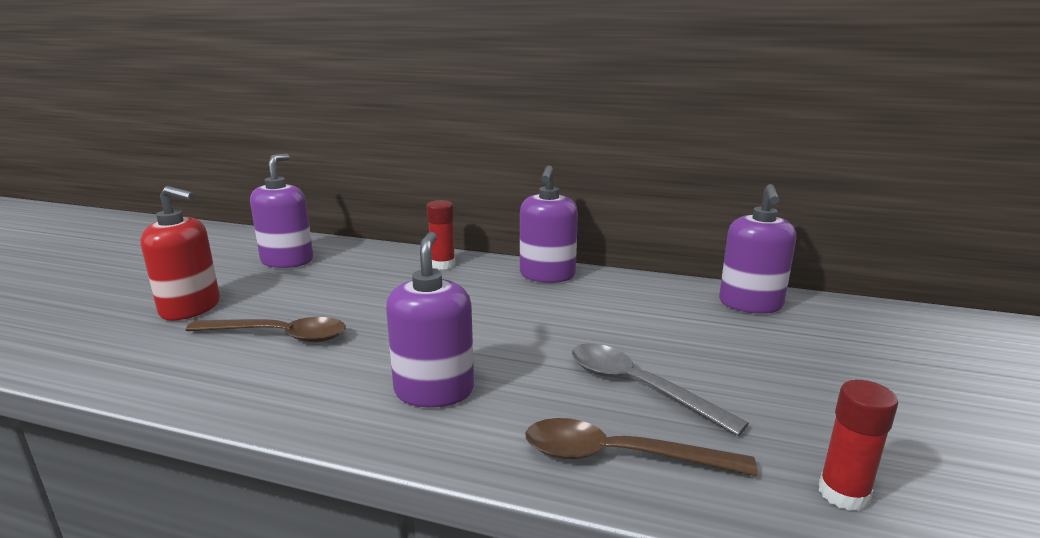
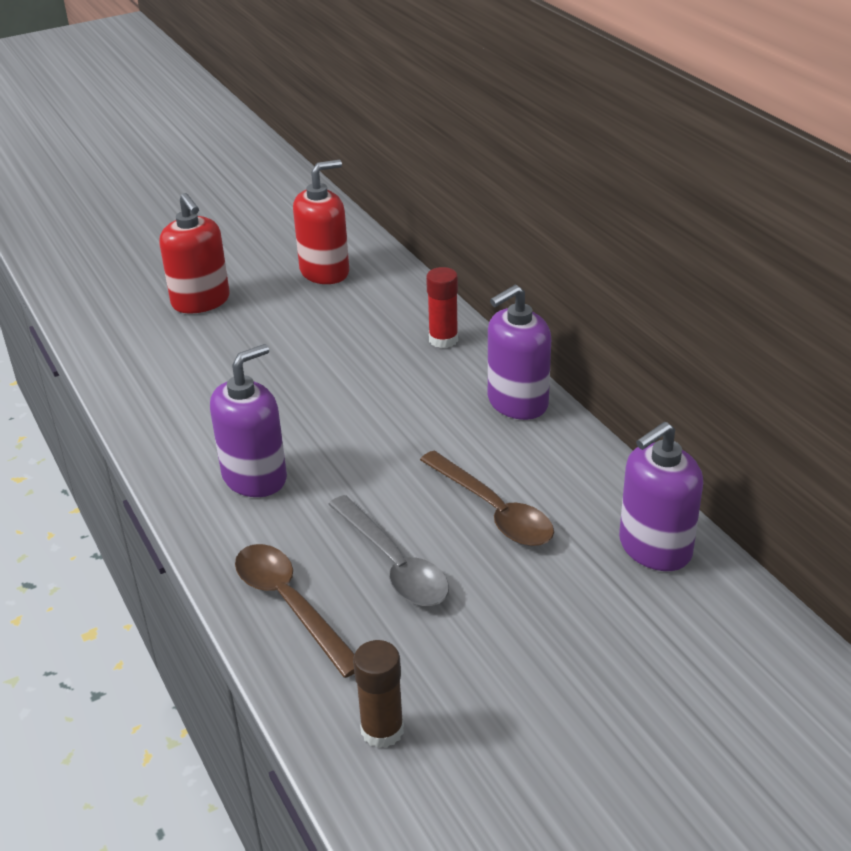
camera: 45 degrees right, 15 degrees up
brown spoon [186,317,346,342] -> brown spoon moved to [420,451,554,546]
purple soap dispenser [250,154,313,268] -> red soap dispenser [293,160,349,284]
grey spoon [572,343,749,436] -> grey spoon turned 150 degrees clockwise [328,495,449,606]
red glue stick [819,380,898,511] -> brown glue stick [353,640,404,748]

